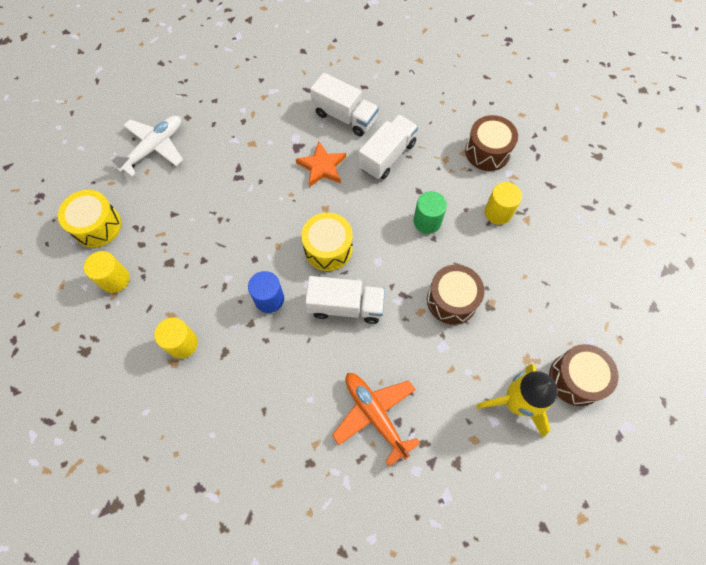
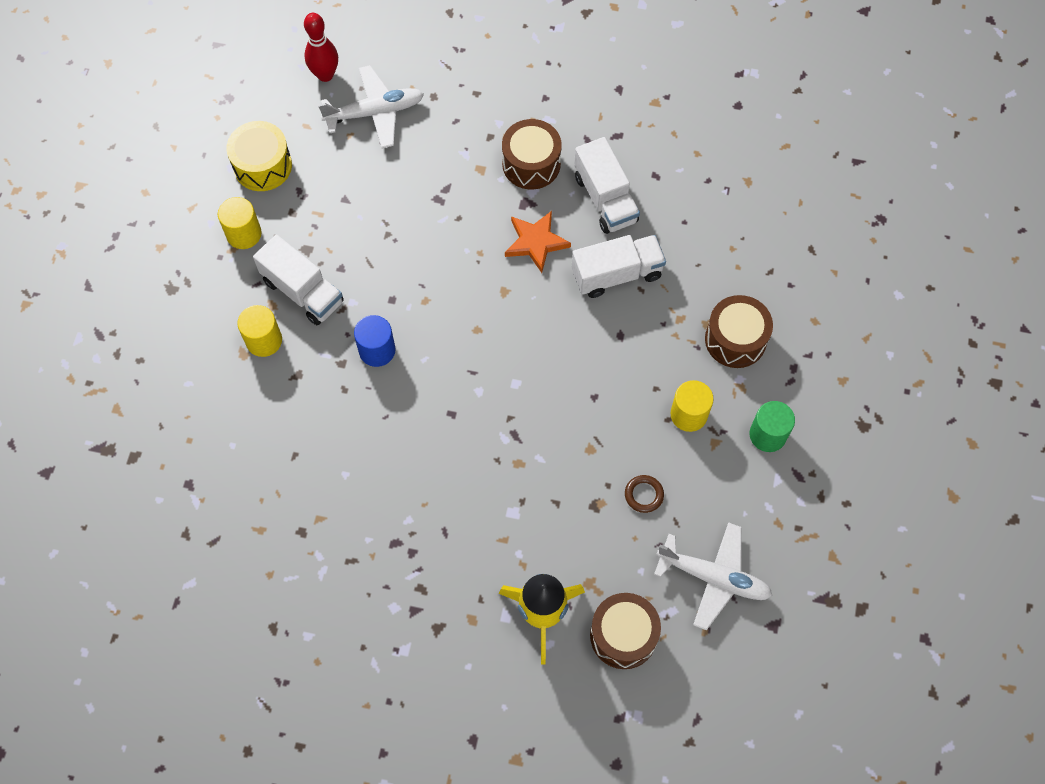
camera: 35 degrees right, 0 degrees up
yellow drum [301,212,353,271] -> none
white truck [305,276,385,324] -> white truck moved to [253,234,344,325]
orange plane [332,373,420,466] -> none
green cylinder [413,191,447,234] -> green cylinder moved to [750,401,795,452]
brown drum [427,265,485,325] -> brown drum moved to [502,119,561,189]
none -> red bowling pin [304,13,338,82]
none -> brown ring [625,475,664,513]
none -> white plane [654,522,773,631]

